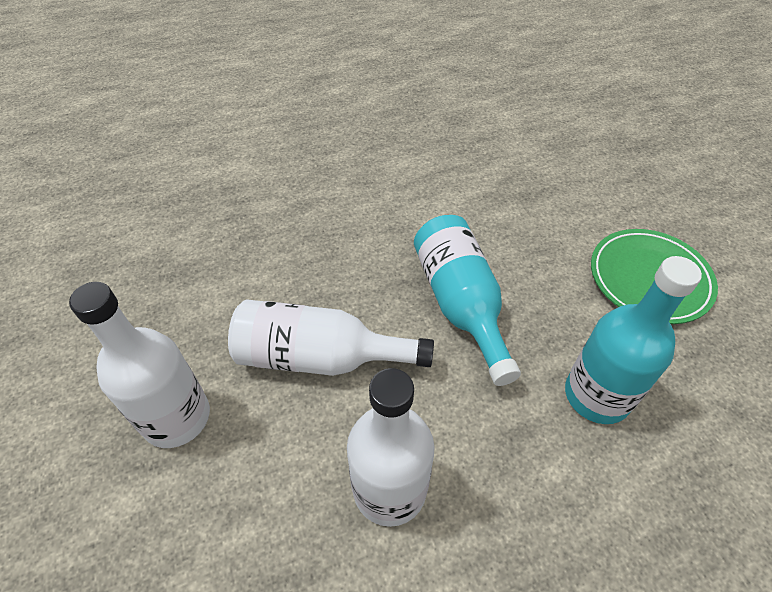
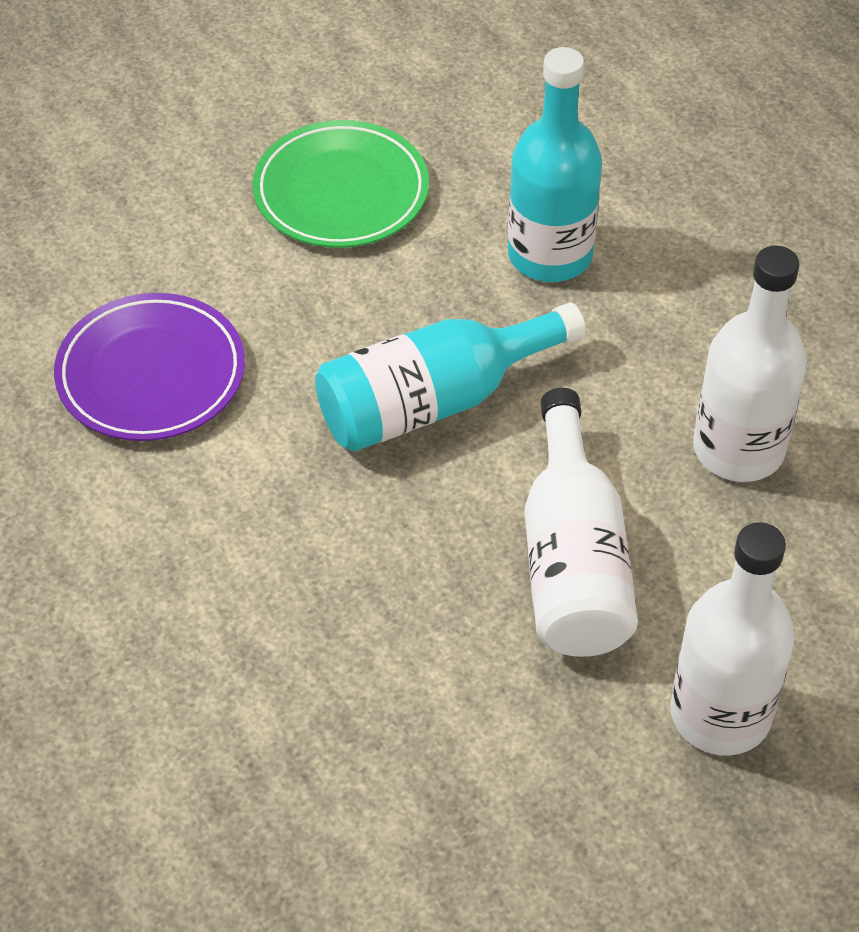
camera: 100 degrees left, 0 degrees up
none -> purple plate [54,293,245,441]

